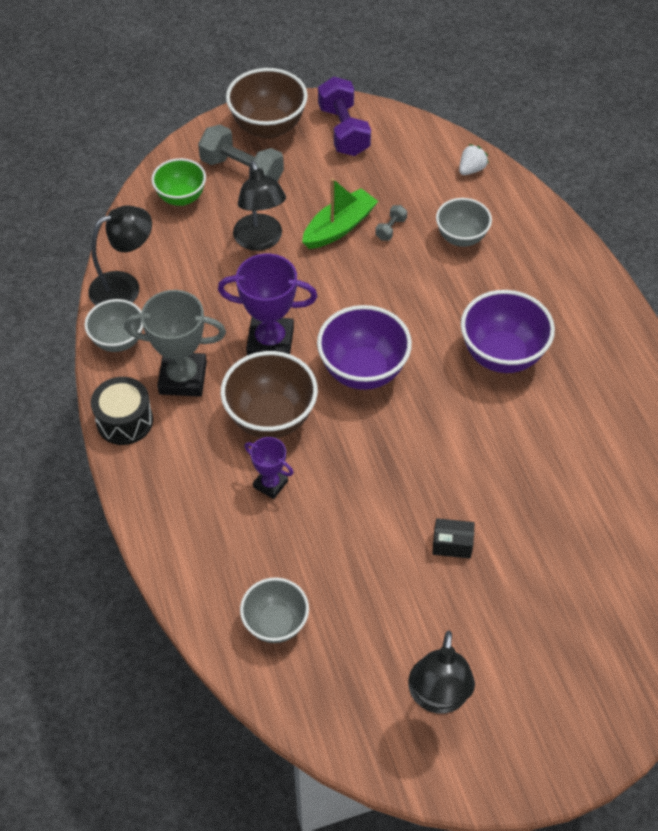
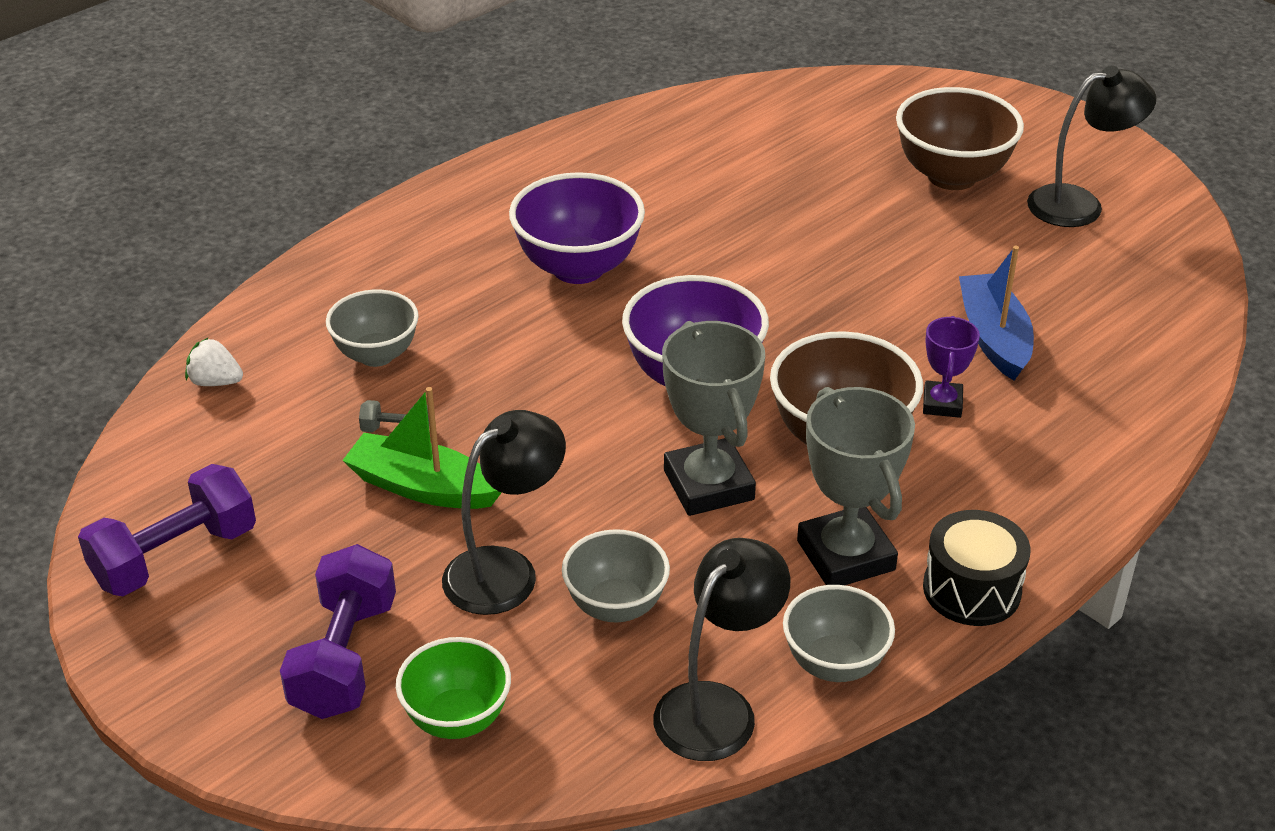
camera: 115 degrees left, 15 degrees down
black lamp [88,206,152,305] -> black lamp turned 90 degrees clockwise [653,538,790,761]
grey dumbbell [198,125,284,182] -> purple dumbbell [280,544,396,719]
purple trophy [218,254,317,355] -> grey trophy [662,321,765,516]
brown bowl [226,68,308,139] -> brown bowl moved to [896,87,1024,190]
grey bowl [240,577,309,643] -> grey bowl moved to [562,529,670,622]
black box [432,518,475,559] -> none
none -> blue boat [959,246,1034,380]

